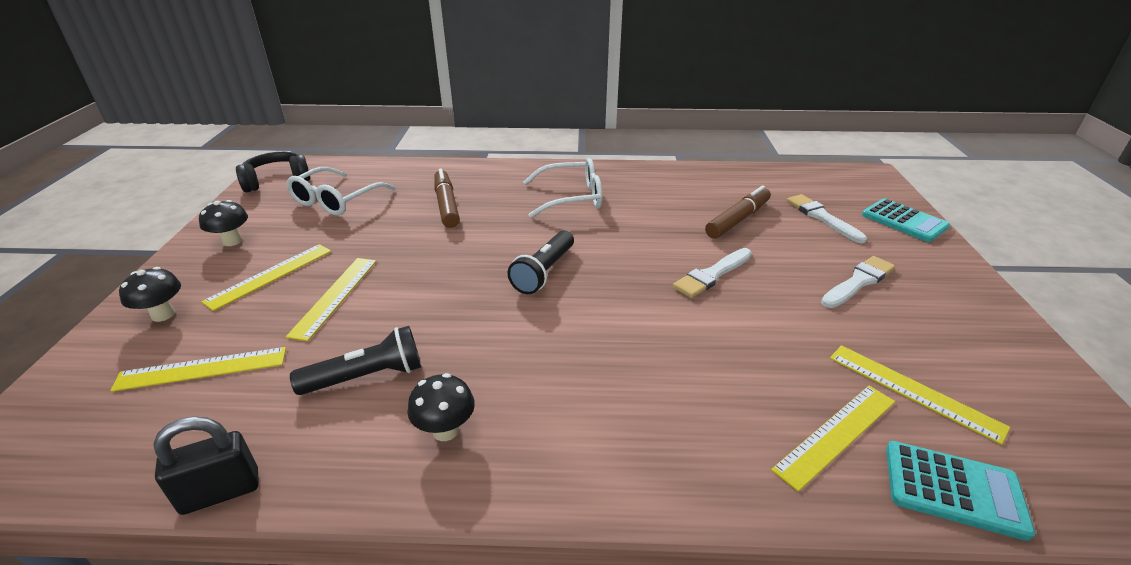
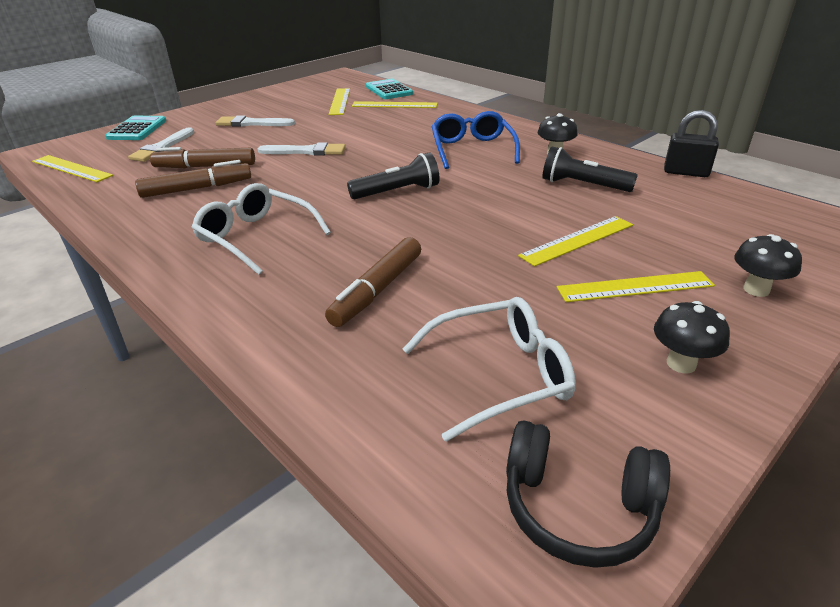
camera: 135 degrees left, 0 degrees up
yellow ruler [110,347,286,392] -> yellow ruler moved to [32,155,113,182]
none -> brown marker [135,160,251,198]
none -> blue glasses [431,111,520,169]

